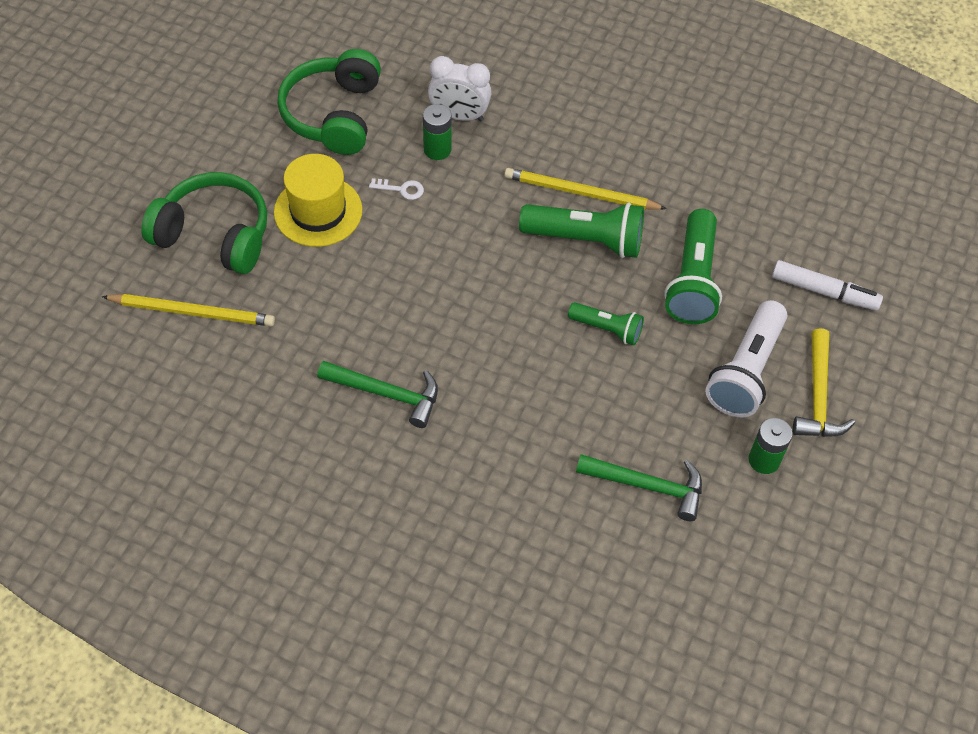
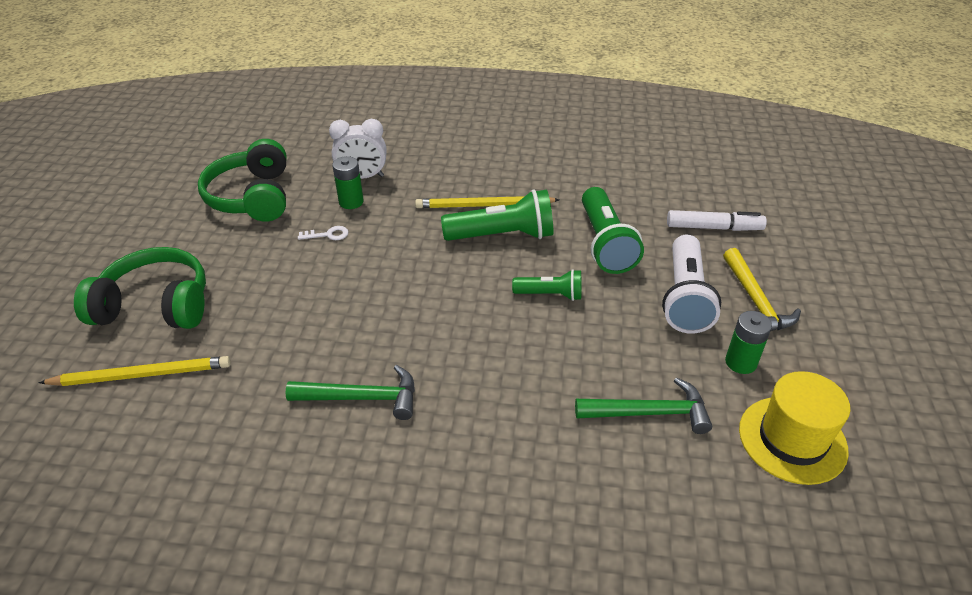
camera: 15 degrees left, 15 degrees down
yellow hat [274,154,362,247] -> yellow hat moved to [739,371,850,485]

